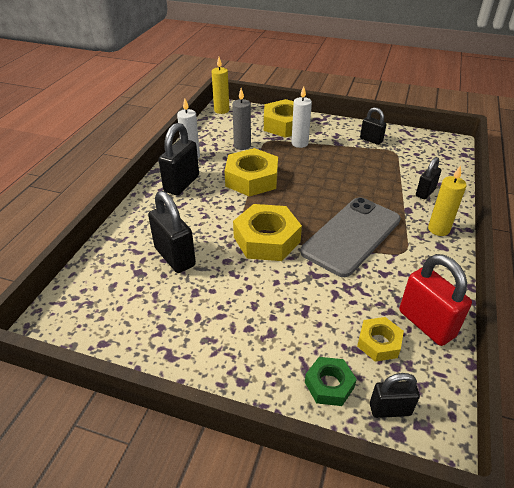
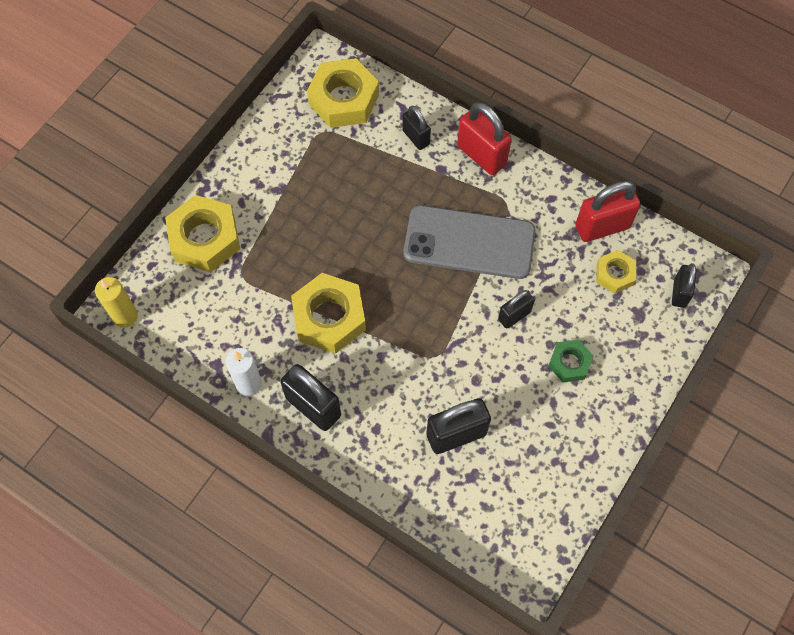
camera: 75 degrees left, 25 degrees up
grey candle [232,88,251,150] -> none
yellow nut [233,204,302,261] -> yellow nut moved to [307,58,379,128]
white candle [291,86,312,148] -> none
grey phone [300,197,401,277] -> grey phone turned 45 degrees counterclockwise [404,205,536,279]
green nut [305,357,357,406] -> green nut moved to [548,339,594,383]
black padlock [360,107,387,145] -> black padlock moved to [498,290,535,329]
yellow candle [428,165,467,236] -> red padlock [457,102,512,175]

